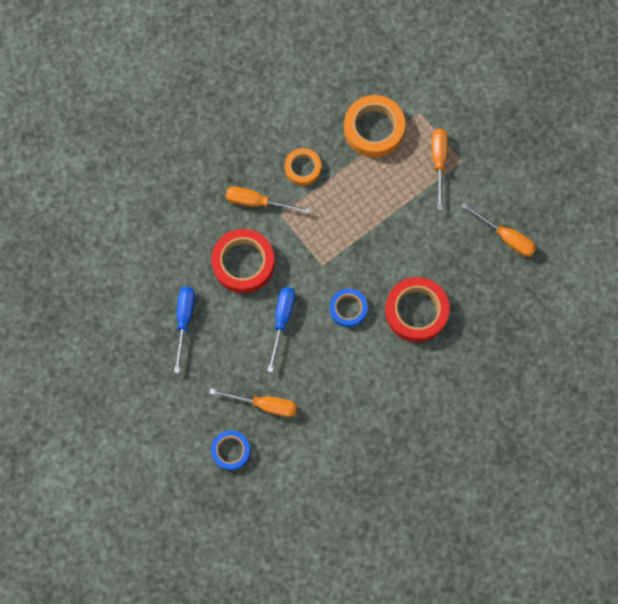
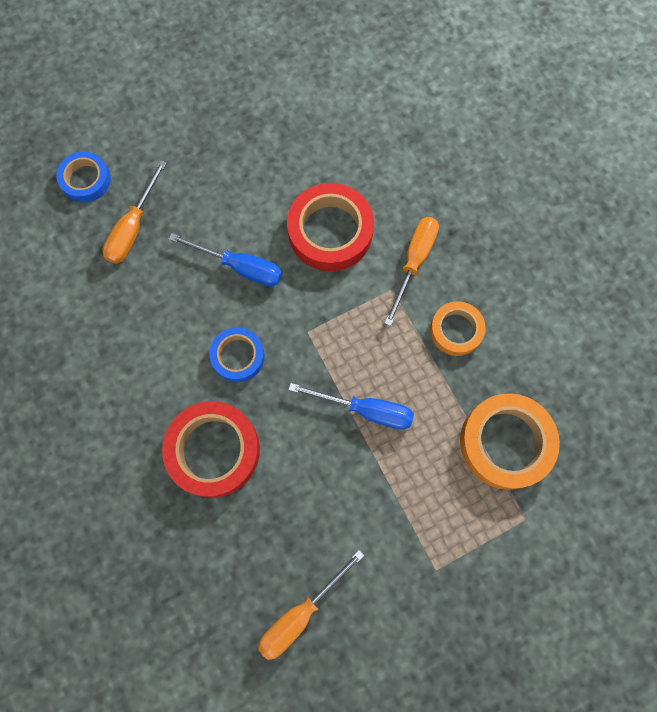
camera: 100 degrees right, 0 degrees up
blue screwdriver [174,287,195,373] -> blue screwdriver moved to [288,383,414,430]
orange screwdriver [432,129,448,210] -> none

